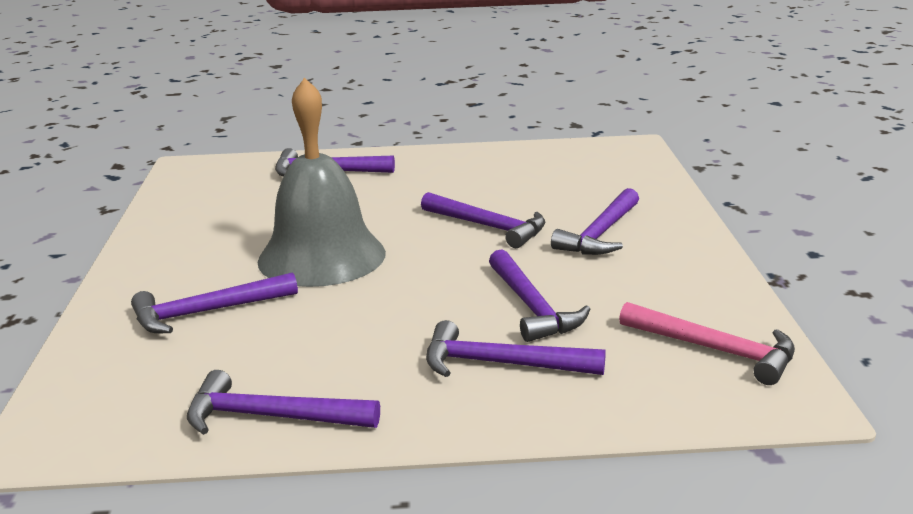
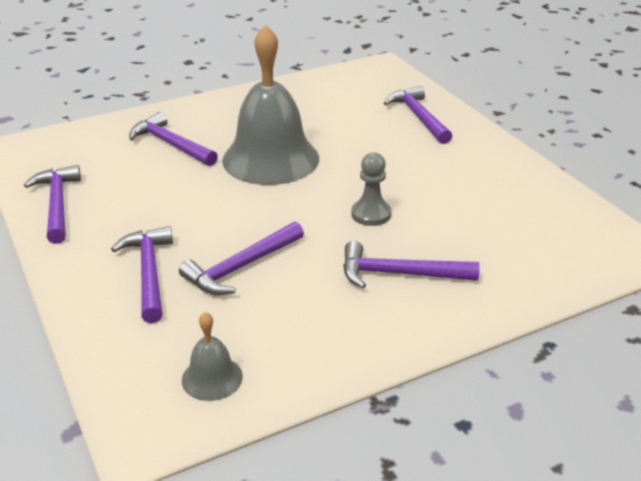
camera: 65 degrees right, 10 degrees up
purple hammer [421,192,545,248] -> grey pawn [351,152,391,226]
pink hammer [619,302,795,385] -> grey bell [182,312,243,401]

